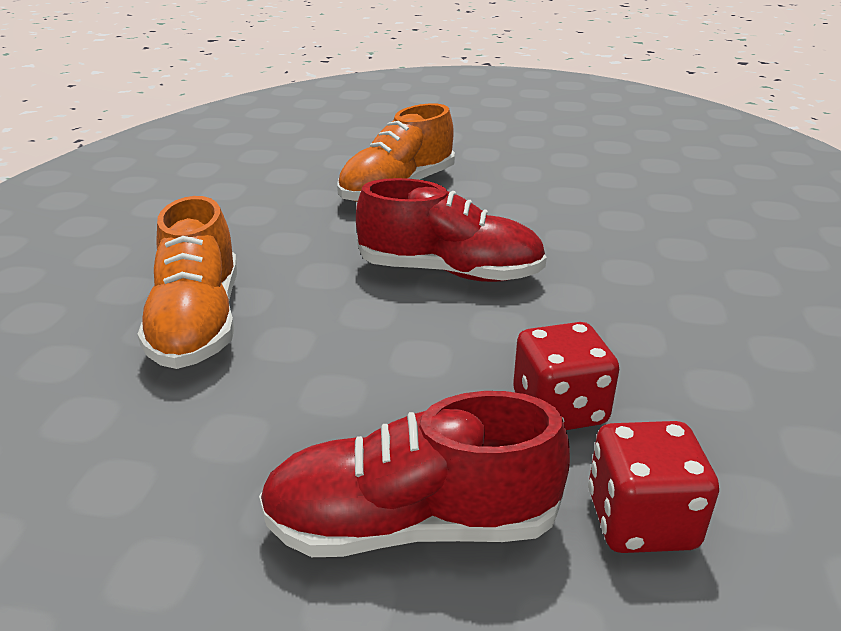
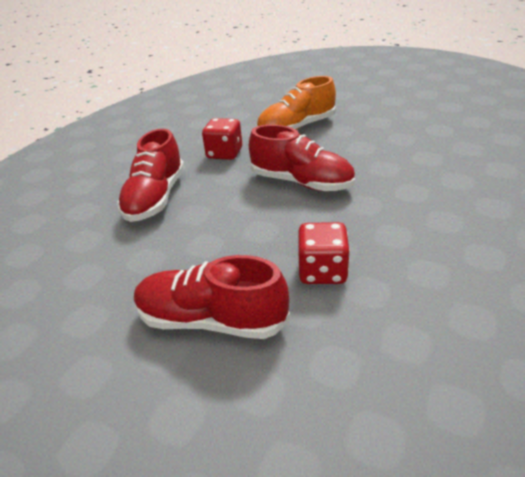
camera: 20 degrees right, 5 degrees up
orange shoe [137,196,237,369] -> red shoe [117,128,184,222]
red dice [588,421,719,553] -> red dice moved to [202,118,242,160]

